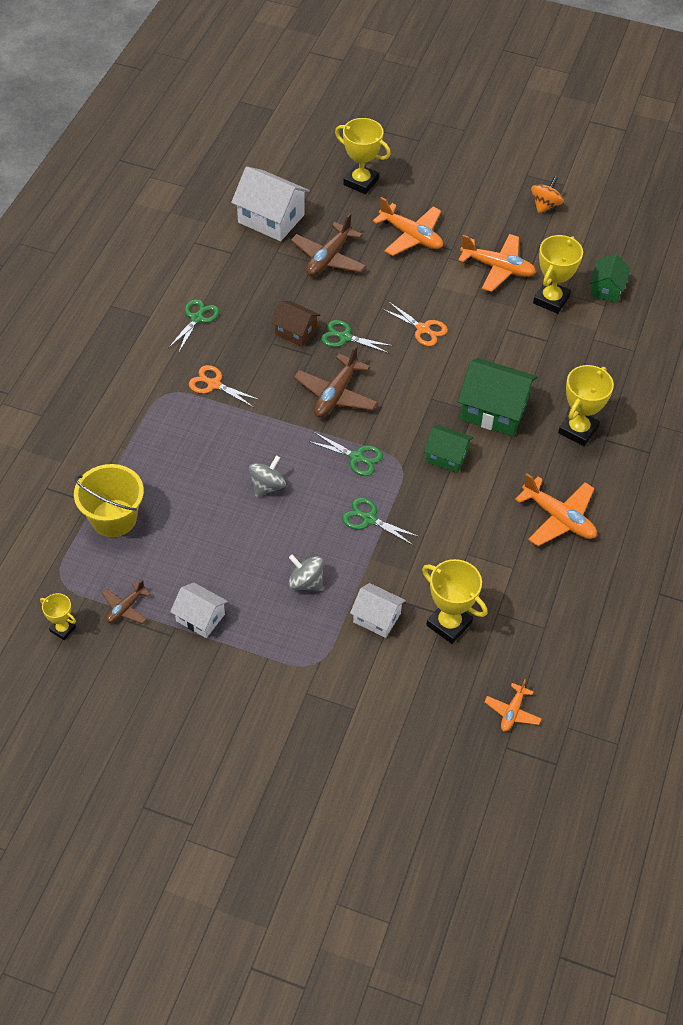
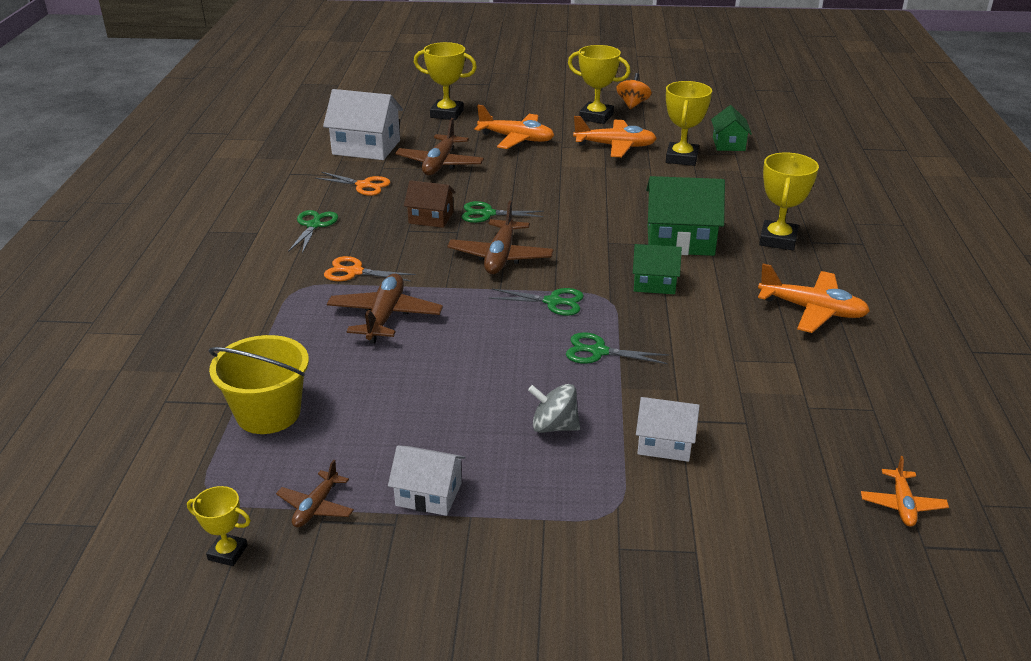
camera: 15 degrees left, 20 degrees down
grey spinning top [249,455,286,497] -> none
orange scissors [381,301,448,346] -> orange scissors moved to [315,172,391,196]
yellow trophy [422,559,488,644] -> yellow trophy moved to [568,45,631,124]
none -> brown plane [327,274,443,344]

